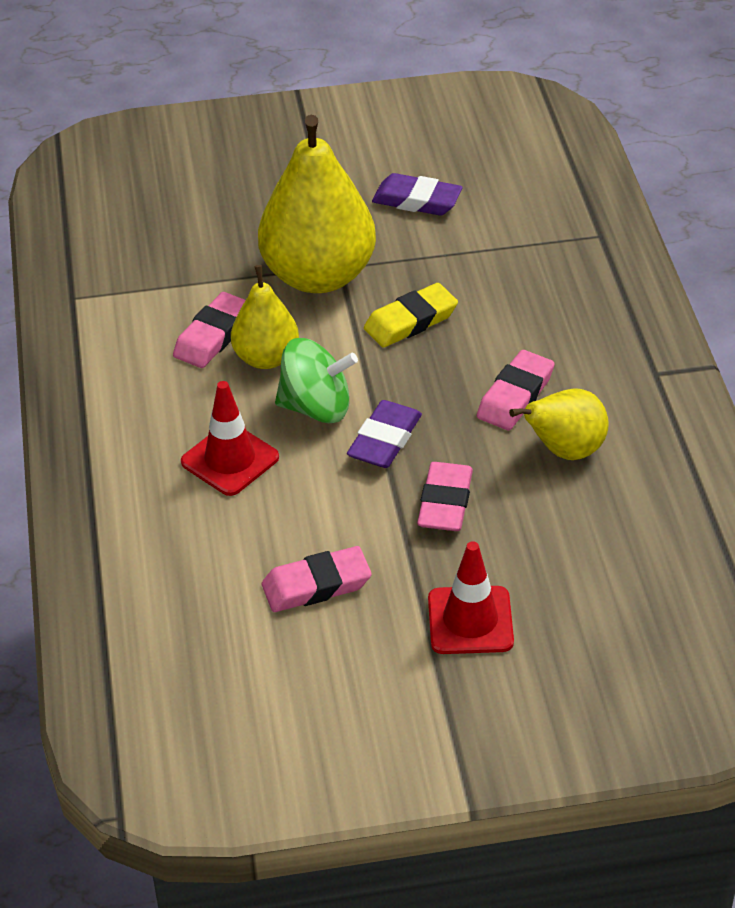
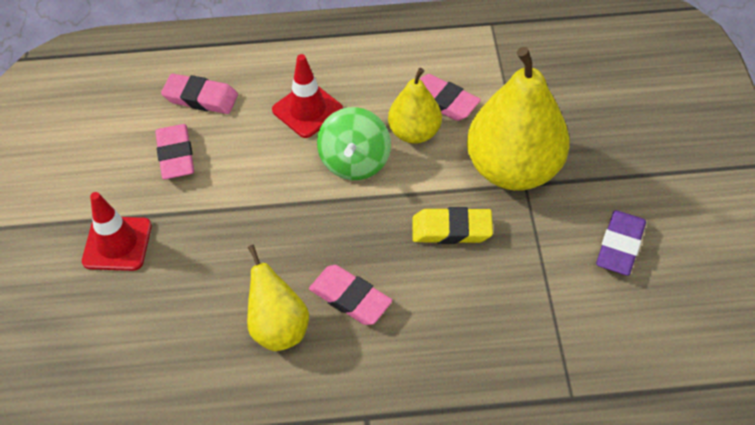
camera: 95 degrees right, 10 degrees up
purple eraser [347,400,422,468] -> none
yellow eraser [364,283,458,348] -> yellow eraser turned 60 degrees counterclockwise [413,207,493,244]
pink eraser [417,462,473,531] -> pink eraser moved to [161,74,238,114]

